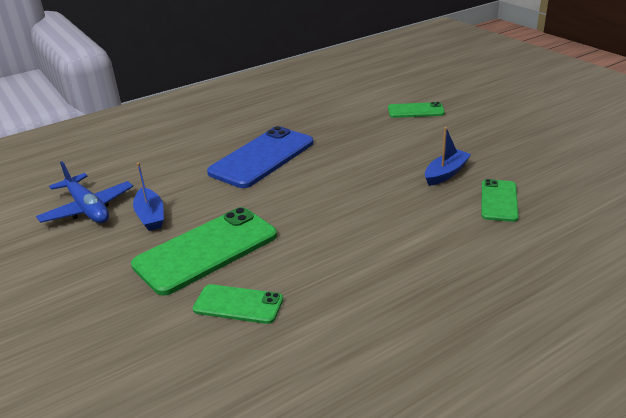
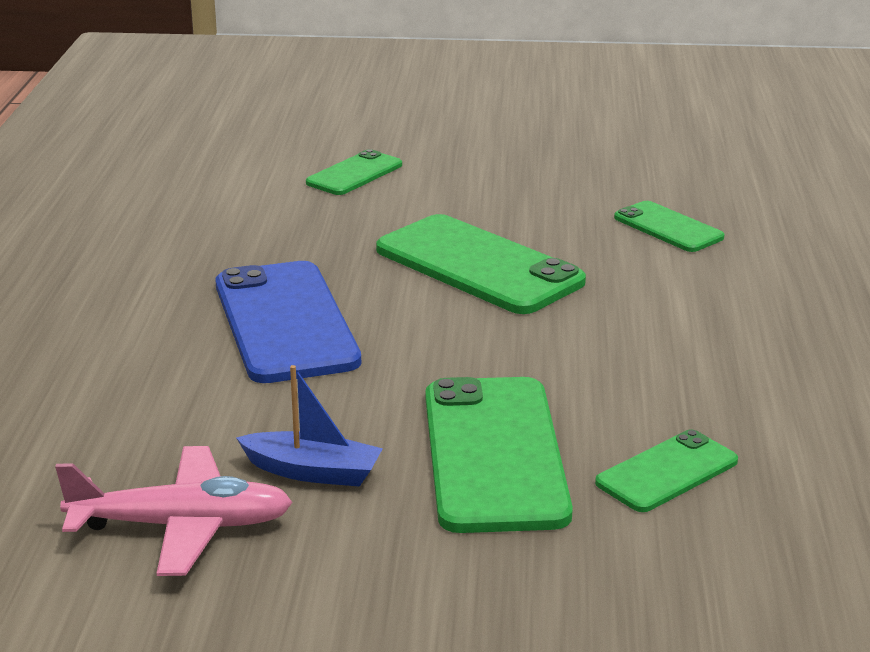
camera: 55 degrees left, 5 degrees down
blue plane [36,161,133,223] -> pink plane [55,446,293,576]
blue boat [425,127,471,186] -> none
none -> green phone [376,214,586,314]

